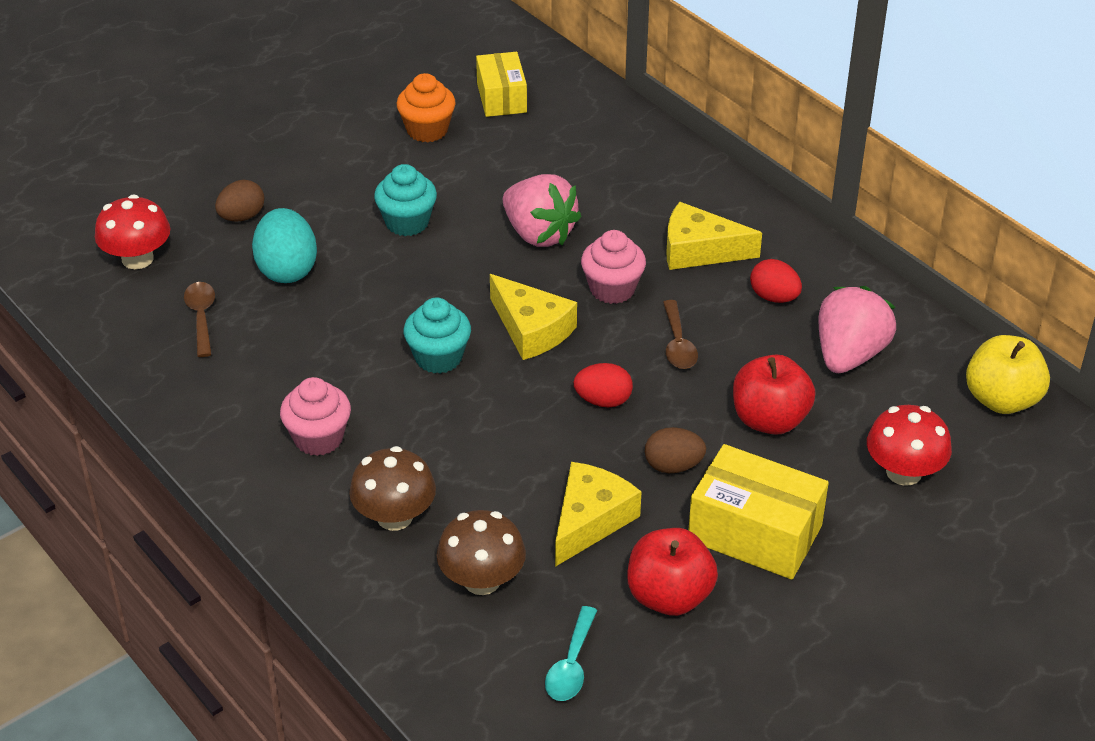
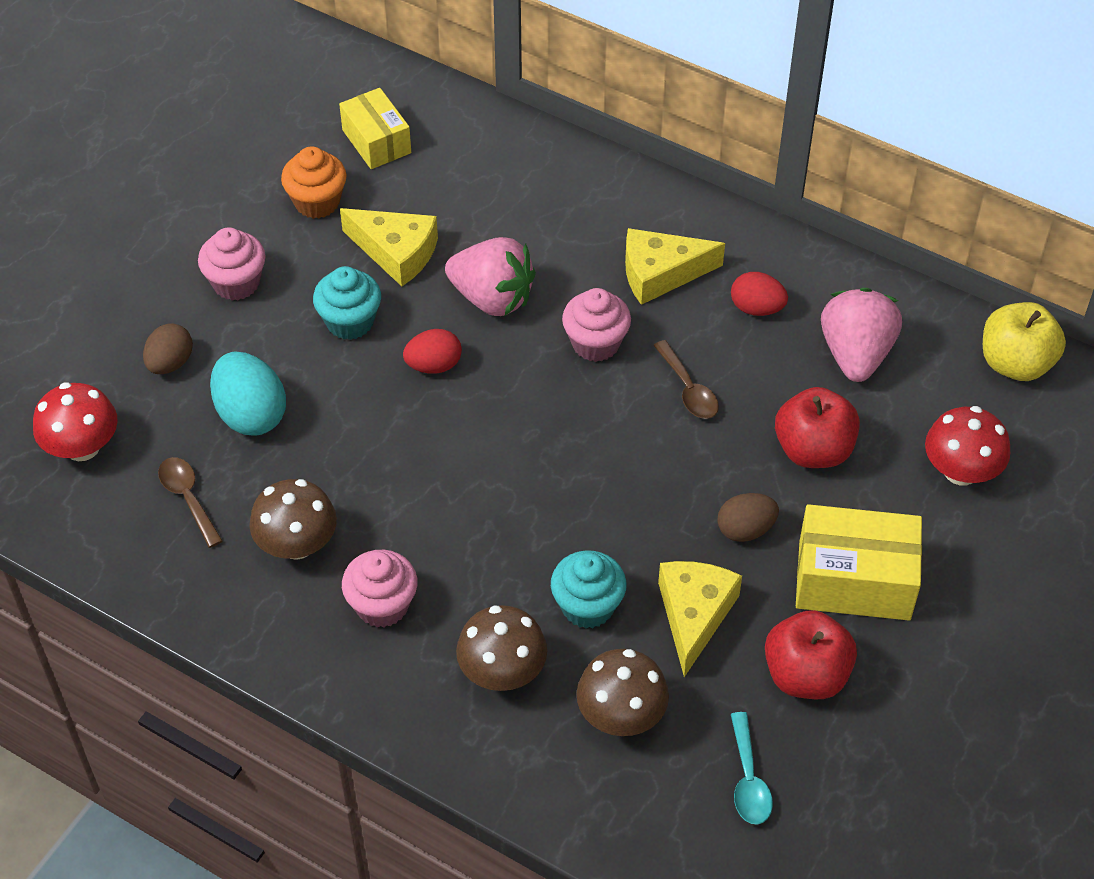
camera: 20 degrees left, 10 degrees up
turquoise cupcake [404,297,471,374] -> turquoise cupcake moved to [551,550,626,629]
yellow cheese [490,274,577,360] -> yellow cheese moved to [340,208,438,286]
red egg [574,363,633,407] -> red egg moved to [403,329,462,374]
none -> pink cupcake [198,227,266,301]
none -> brown mushroom [250,479,337,560]

